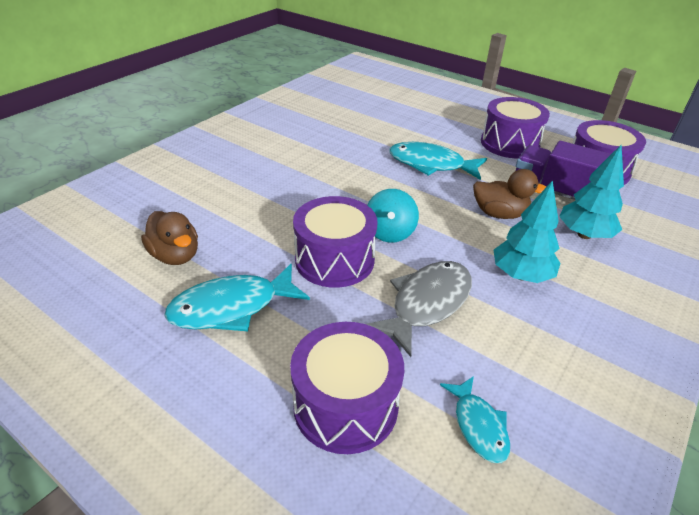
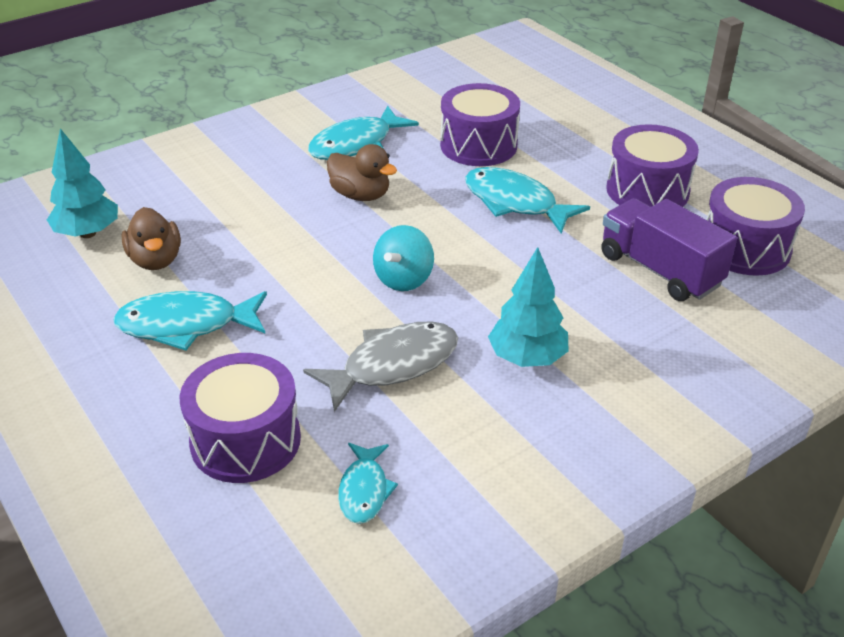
camera: 20 degrees right, 0 degrees up
purple drum [293,196,378,288] -> purple drum moved to [440,83,520,166]
brown duck [473,169,547,219] -> brown duck moved to [327,144,397,201]
turquoise tree [559,144,624,239] -> turquoise tree moved to [47,128,118,238]
none -> turquoise fish [308,105,419,160]

